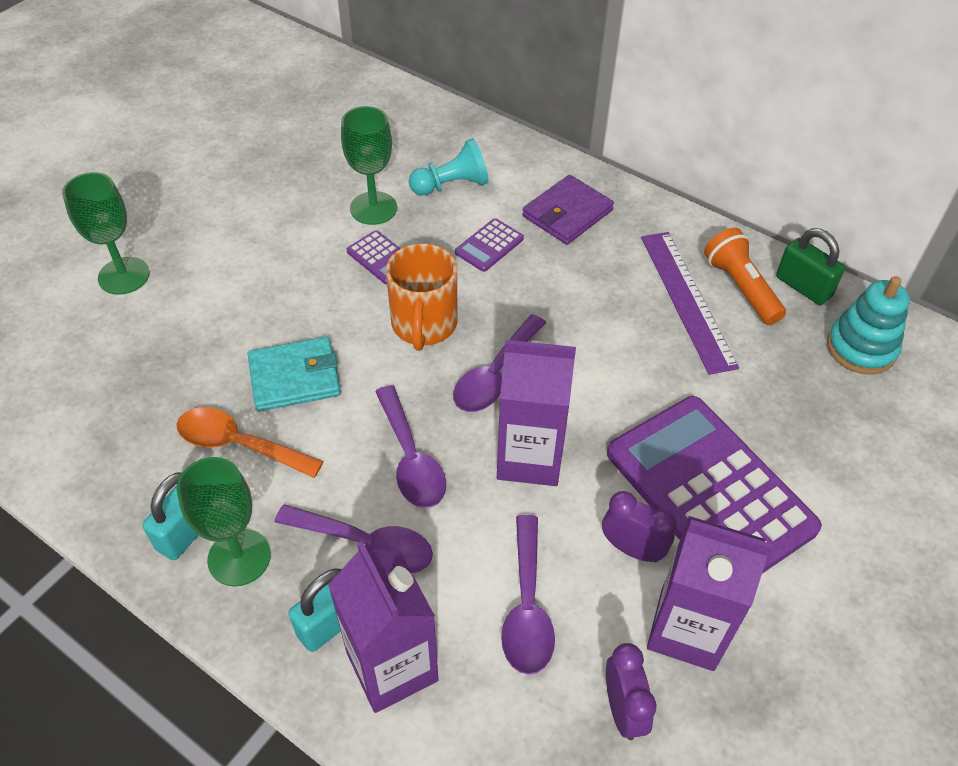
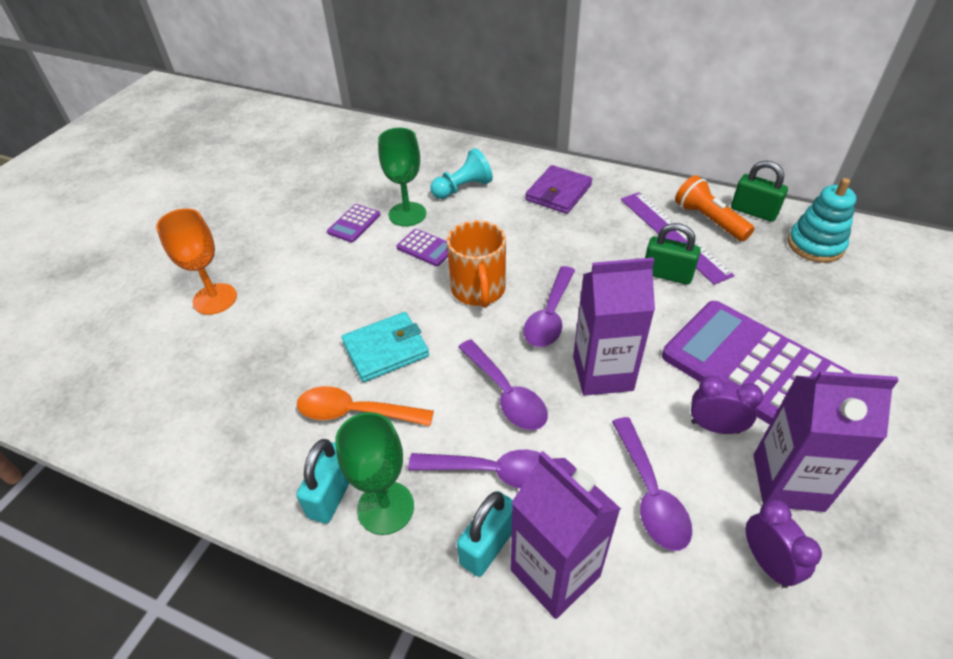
camera: 10 degrees left, 5 degrees down
green goblet [62,172,150,295] -> orange goblet [156,208,237,315]
purple calculator [455,219,524,272] -> purple calculator moved to [327,204,380,242]
none -> green padlock [645,223,701,285]

